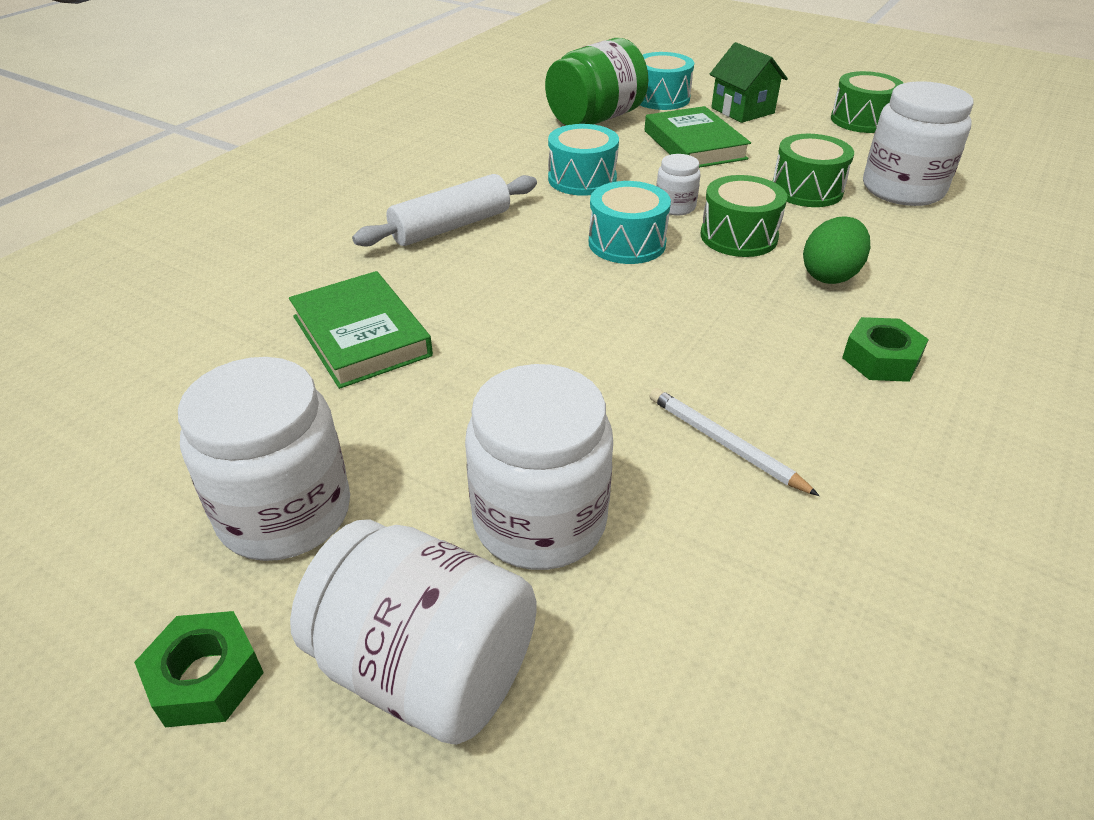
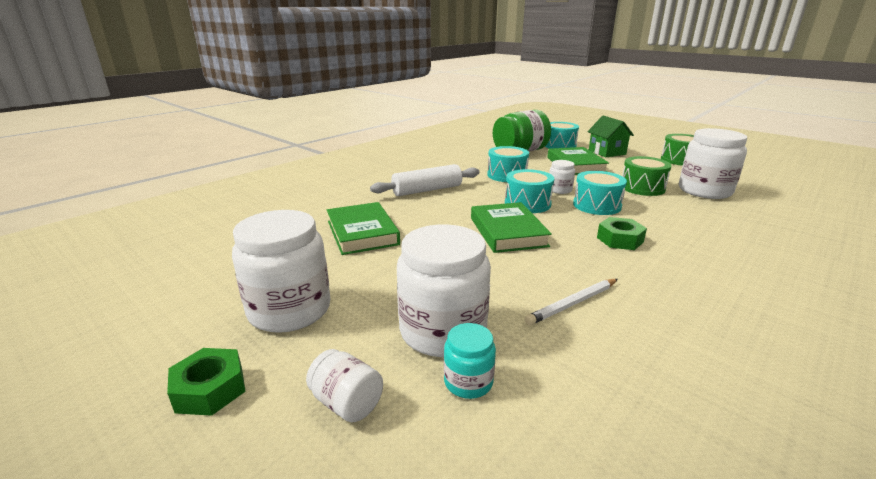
camera: 10 degrees right, 15 degrees down
white jar [290,519,537,745] -> white jar [306,349,383,422], size x0.49
white pencil [650,388,820,496] -> white pencil turned 90 degrees counterclockwise [525,279,618,325]
green drum [701,175,787,257] -> turquoise drum [573,171,627,215]
green egg [803,216,870,284] -> none
green nut [842,317,929,382] -> green nut moved to [597,217,647,250]
none -> turquoise jar [444,323,496,399]
none -> green book [471,202,552,253]

